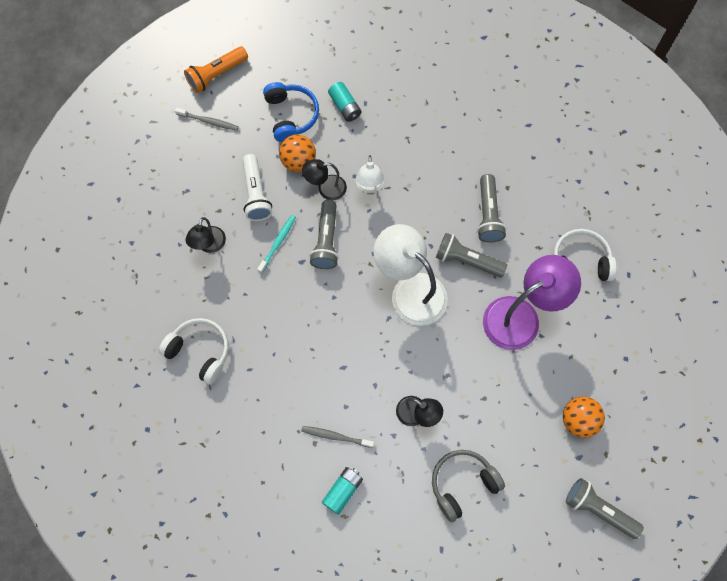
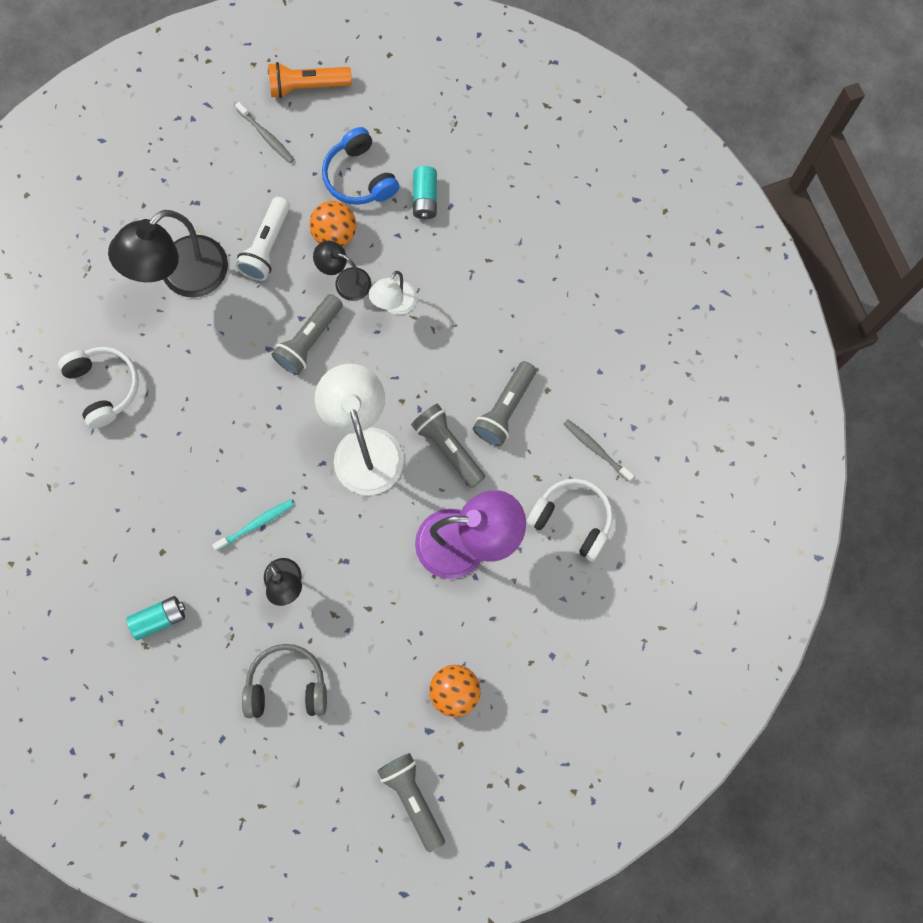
camera: 30 degrees right, 5 degrees up
black lamp [186,217,226,253] -> black lamp [108,210,228,298], size x1.88
turquoise toothbrush [257,215,296,273] -> turquoise toothbrush moved to [212,499,294,551]
blue headphones [263,82,319,142] -> blue headphones turned 135 degrees clockwise [322,127,399,205]
grey toothbrush [301,426,374,448] -> grey toothbrush moved to [564,419,634,482]

